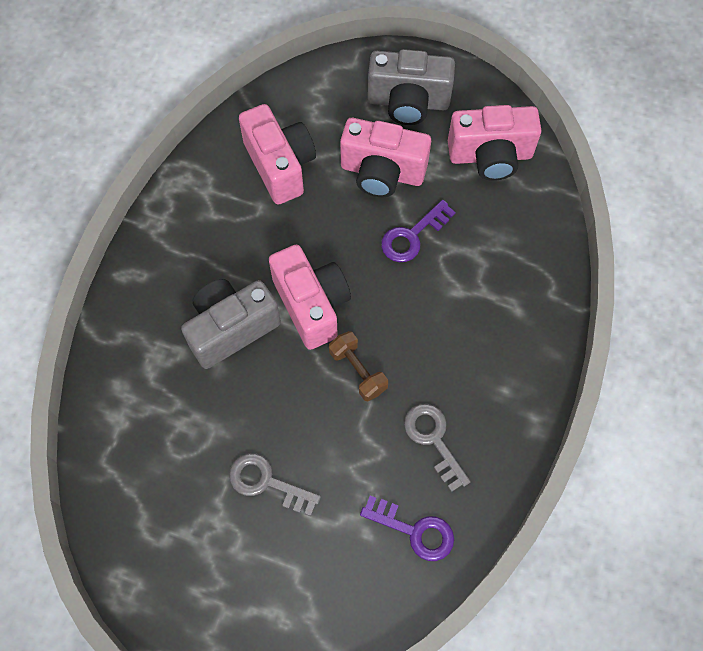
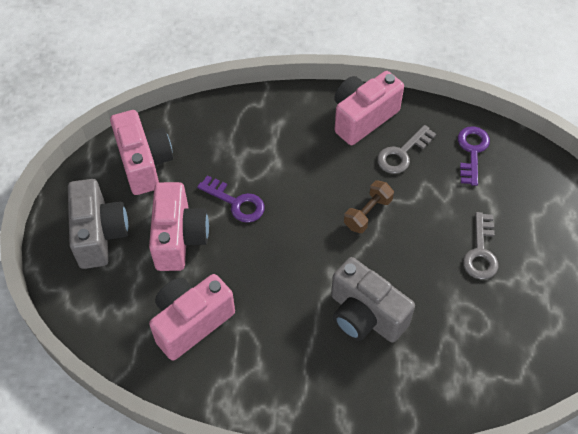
camera: 105 degrees left, 10 degrees down
pink camera [269,245,351,350] -> pink camera moved to [334,71,404,145]

